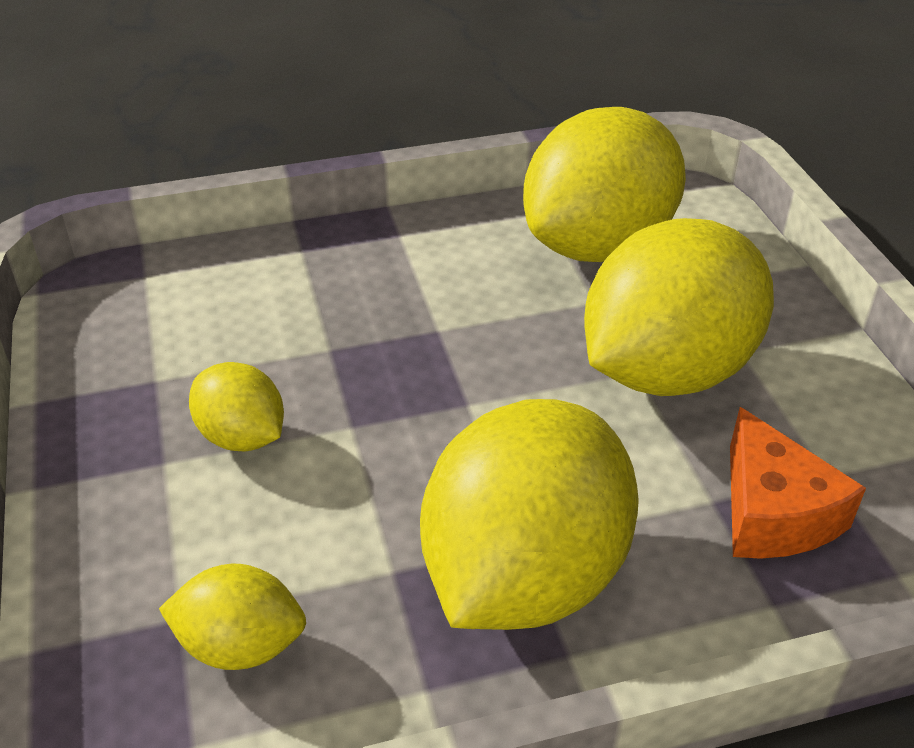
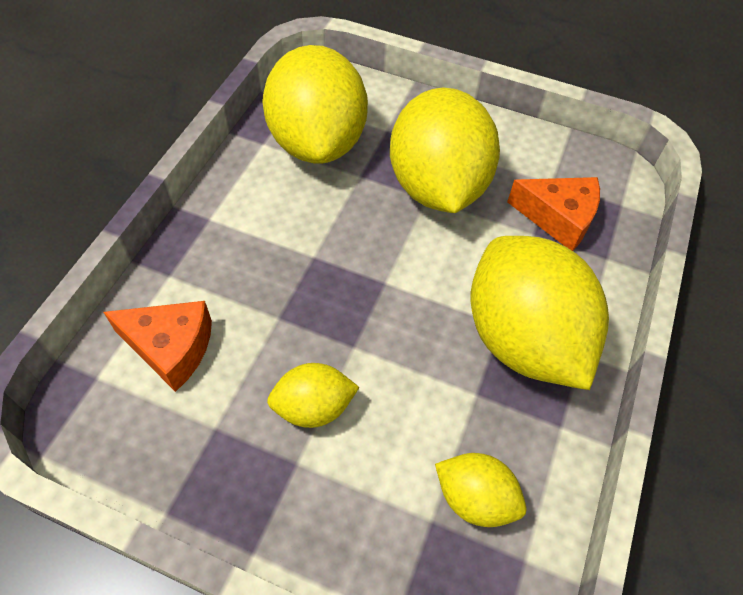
camera: 55 degrees left, 15 degrees up
yellow lemon [159,564,306,670] -> yellow lemon turned 75 degrees clockwise [435,453,526,527]
none -> orange cheese [103,301,212,392]

